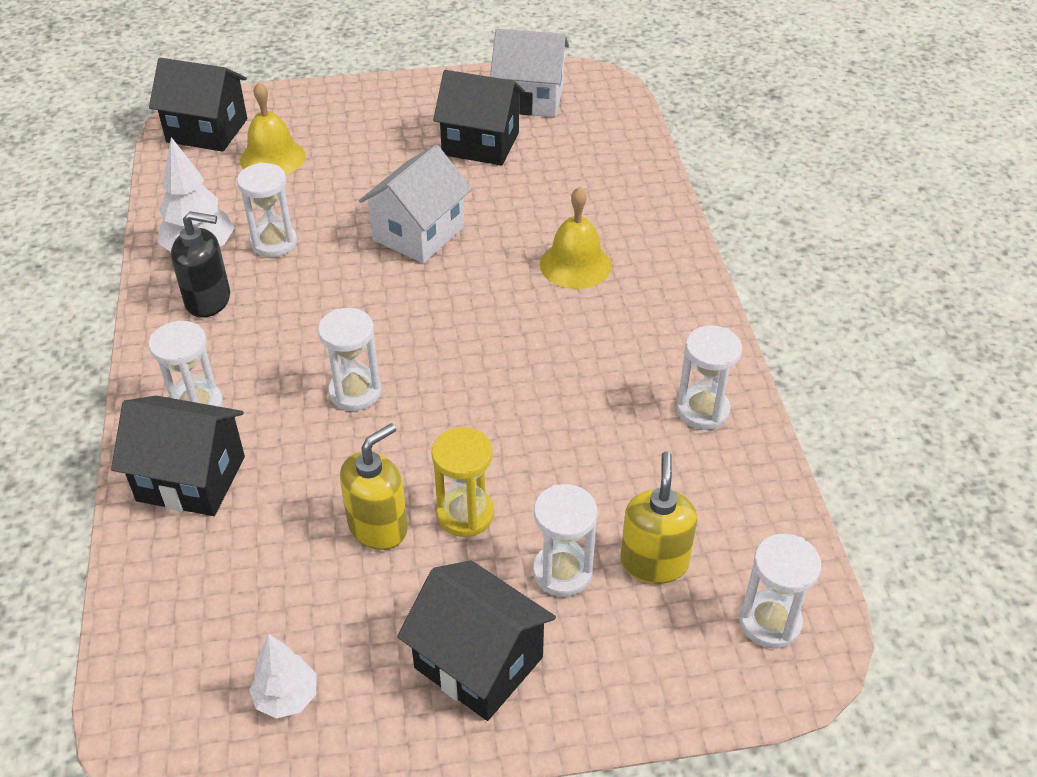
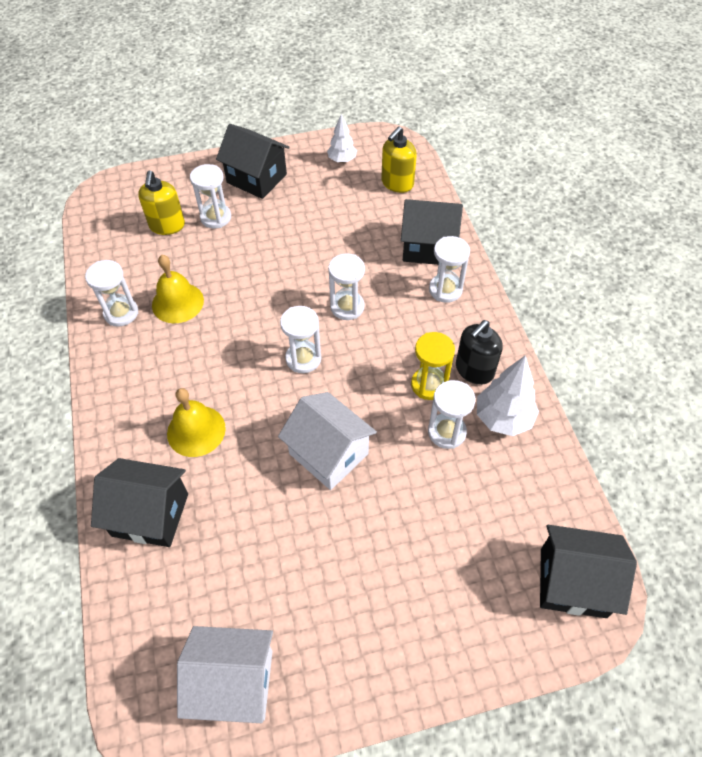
camera: 175 degrees right, 10 degrees up
black soap dispenser [171,211,230,318] -> black soap dispenser turned 45 degrees counterclockwise [456,320,503,385]
yellow bell [240,82,306,175] -> yellow bell moved to [152,255,204,323]
yellow soap dispenser [340,423,408,550] -> yellow soap dispenser moved to [381,126,417,193]
white house [359,145,472,263] -> white house turned 75 degrees counterclockwise [278,392,377,490]
yellow hourglass [431,427,494,537] -> yellow hourglass moved to [411,332,455,400]
black house [433,70,525,166] -> black house moved to [91,458,188,547]
white hourglass [739,534,821,649] -> white hourglass moved to [280,306,321,373]

